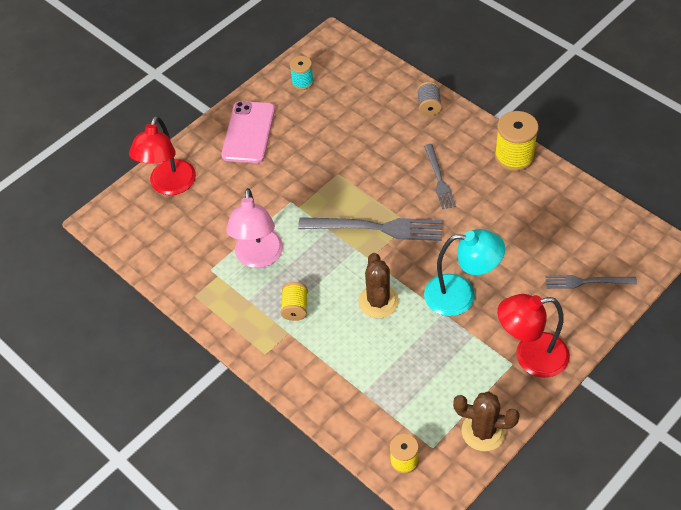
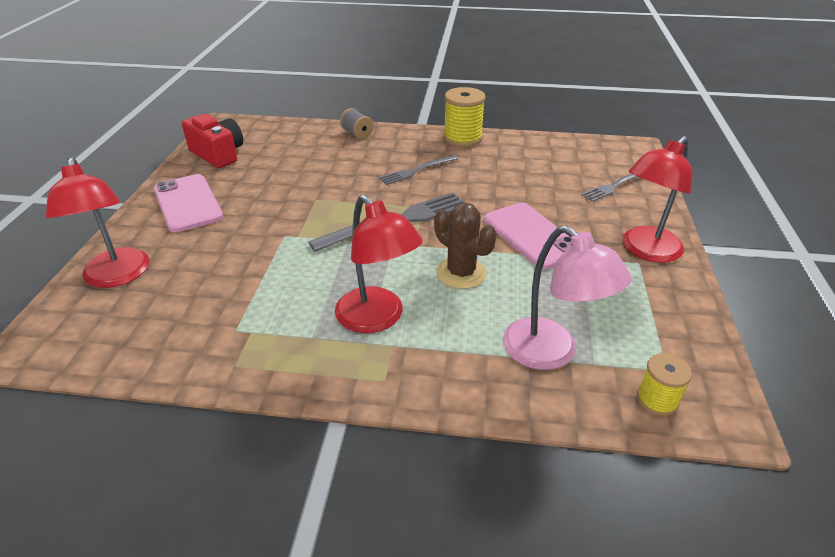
camera: 40 degrees left, 15 degrees down
pink lamp [226,188,283,268] -> pink lamp moved to [503,226,632,370]
yellow spool [281,282,308,321] -> red lamp [335,195,423,333]
turquoise spool [290,56,314,90] -> red camera [182,114,243,168]
grey fork [424,144,456,209] -> grey fork turned 105 degrees clockwise [379,155,459,185]
turquoise lamp [424,229,505,316] -> pink phone [484,202,572,270]
brown cactus [453,392,520,451] -> none

